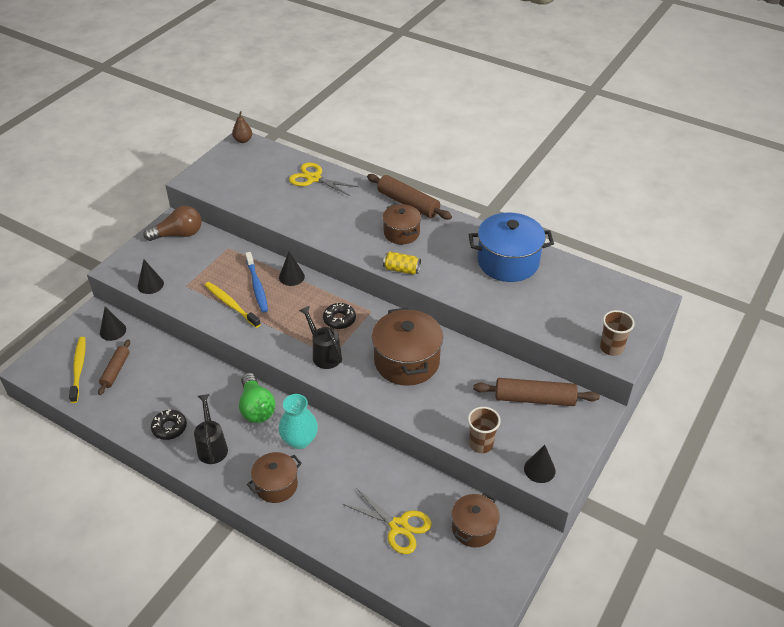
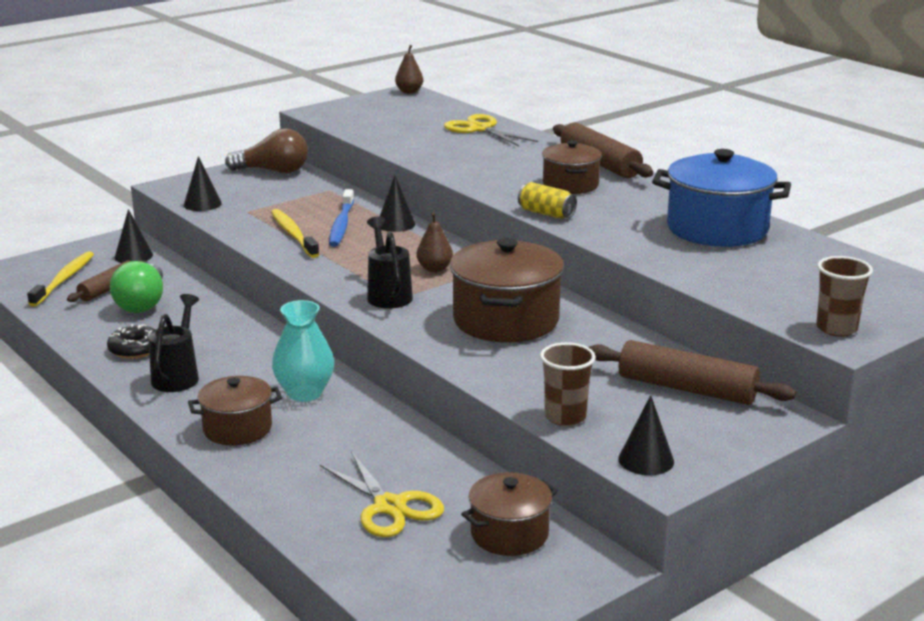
camera: 20 degrees right, 20 degrees down
green light bulb [239,373,275,423] -> green light bulb moved to [110,261,163,313]
black donut [323,303,356,329] -> brown pear [416,212,453,272]

